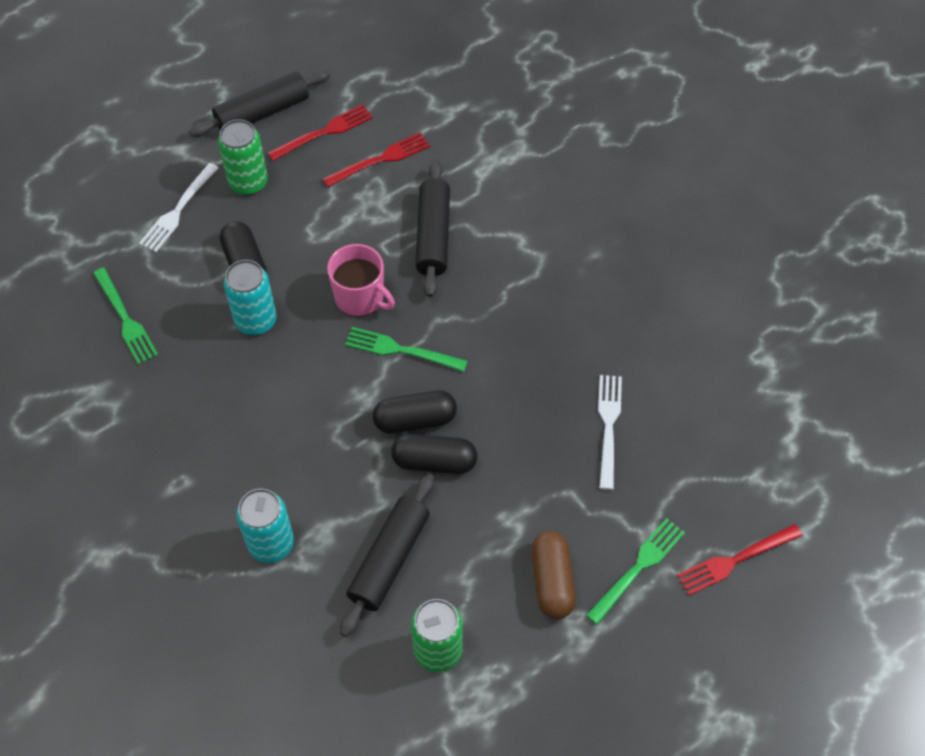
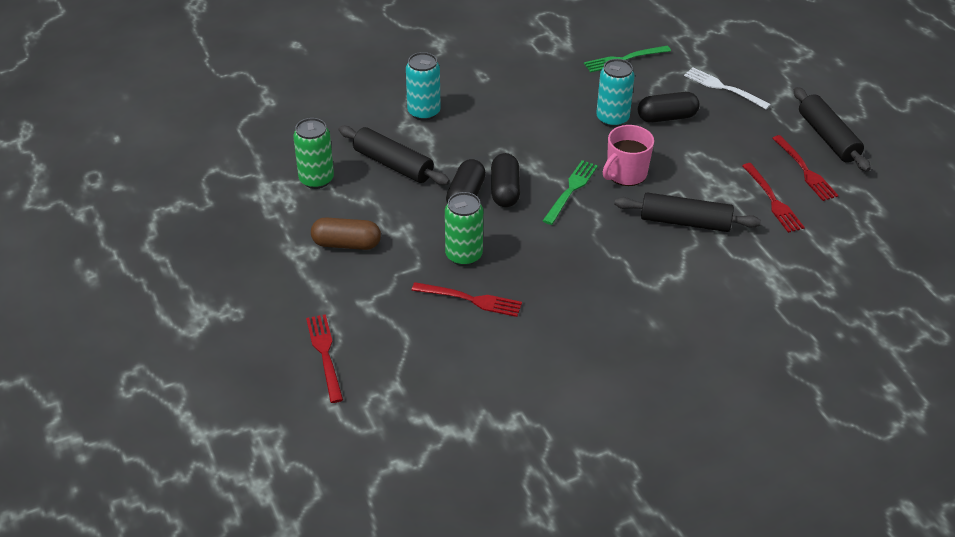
camera: 100 degrees right, 15 degrees down
green can [218,119,268,195] -> green can moved to [445,192,483,266]
green fork [586,518,685,625] -> none
white fork [598,375,622,490] -> red fork [411,282,522,317]

